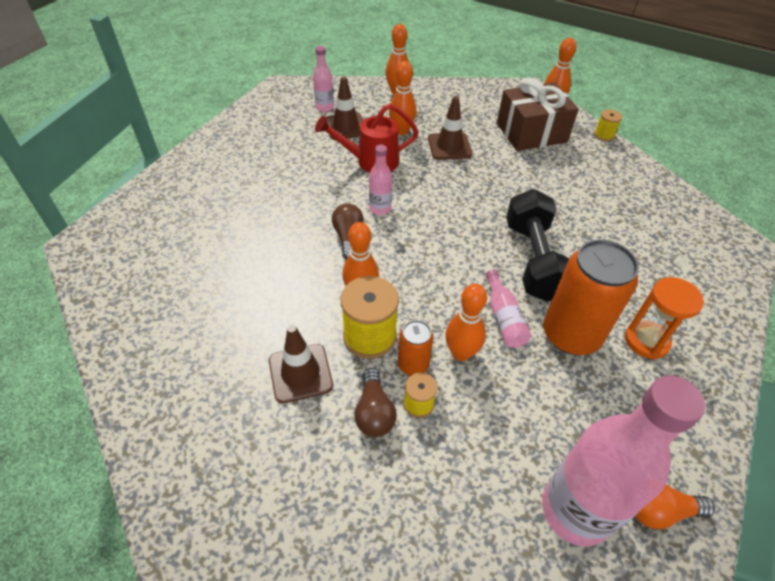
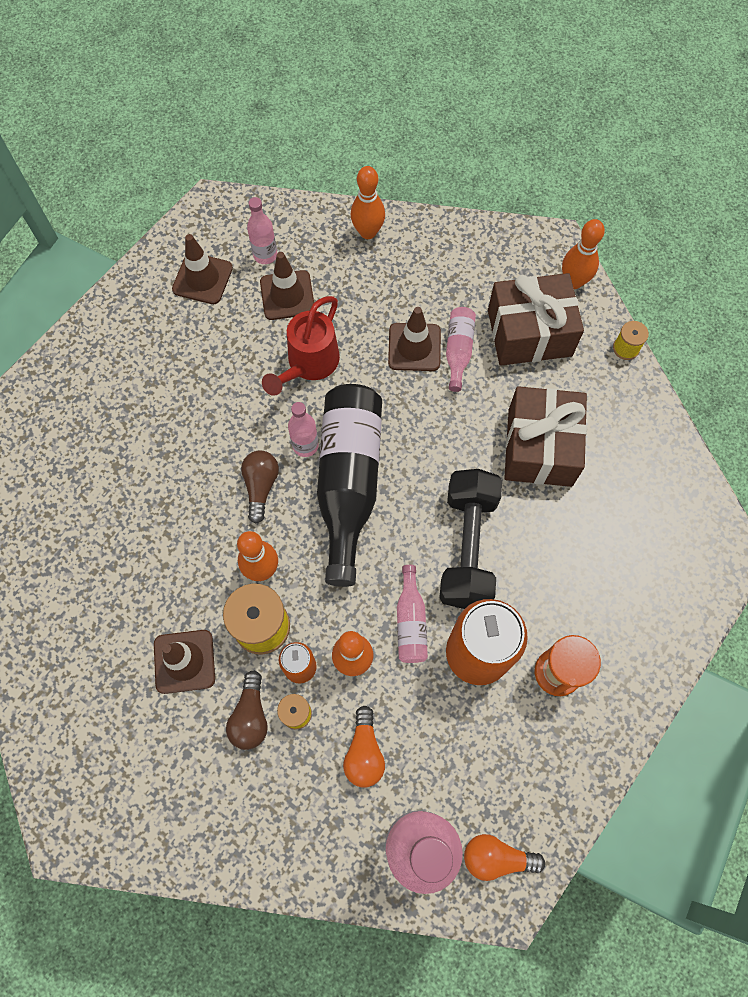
camera: 10 degrees right, 20 degrees up
red watering can [315,103,419,173] -> red watering can turned 60 degrees counterclockwise [262,296,340,396]
orange bowling pin [389,61,416,135] -> none
none -> brown traffic cone [172,234,233,304]
none -> black bottle [317,384,382,587]
none -> orange light bulb [343,706,385,788]
none -> pink bottle [446,307,476,392]
none -> brown gift [504,386,587,487]

